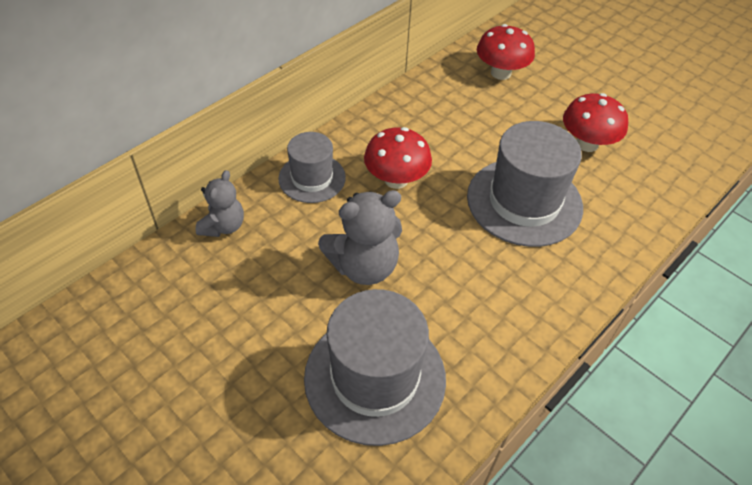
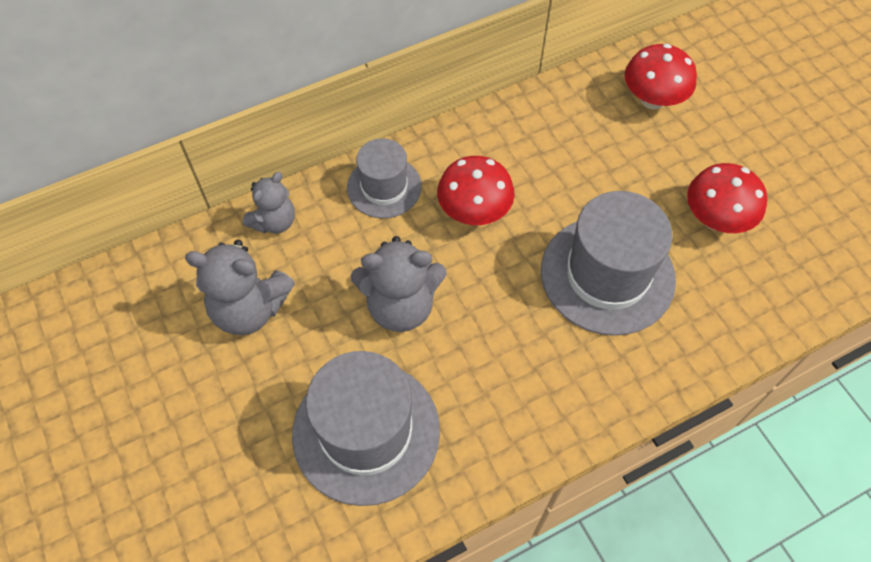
camera: 20 degrees right, 10 degrees up
none -> grey teddy bear [185,240,295,335]

